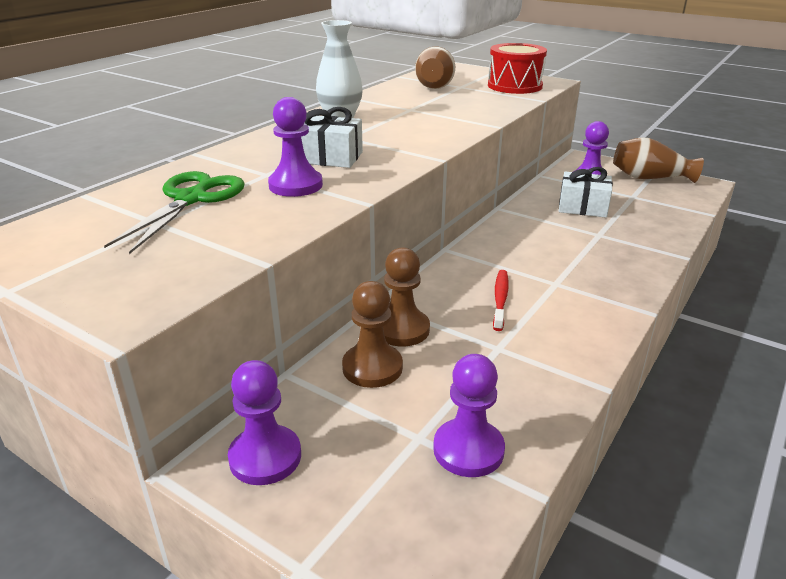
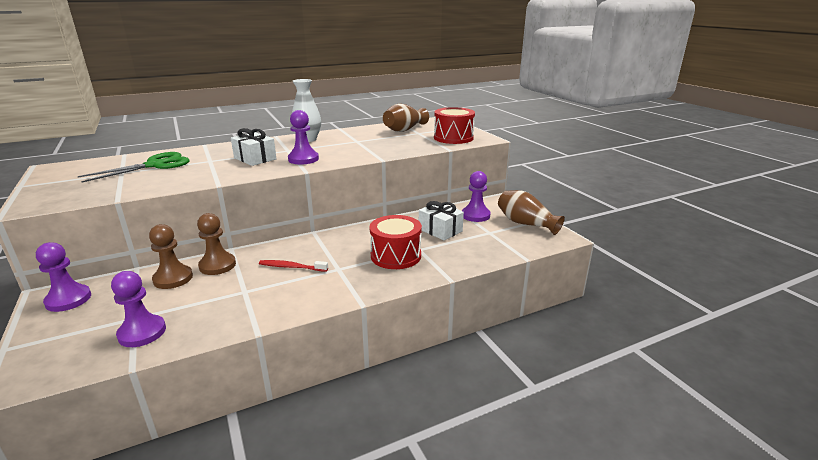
camera: 30 degrees right, 5 degrees down
purple pawn [268,97,323,197] -> purple pawn moved to [288,110,319,164]
red toothbrush [493,270,509,331] -> red toothbrush turned 120 degrees counterclockwise [259,260,328,272]
none -> red drum [369,215,422,269]

